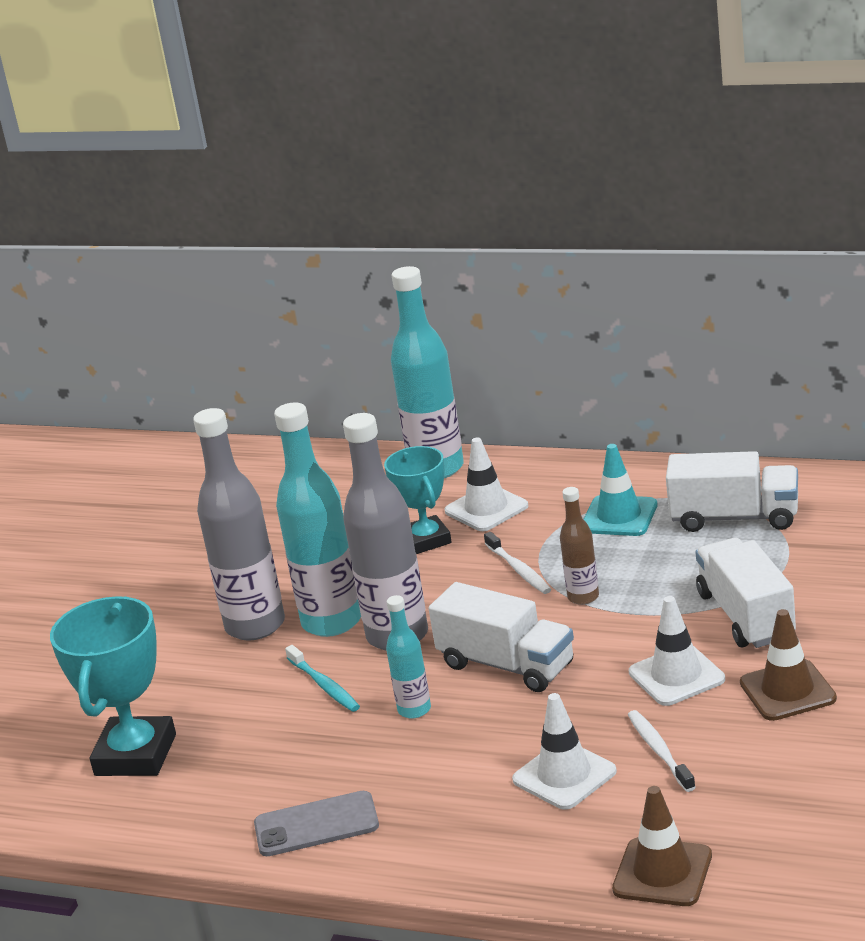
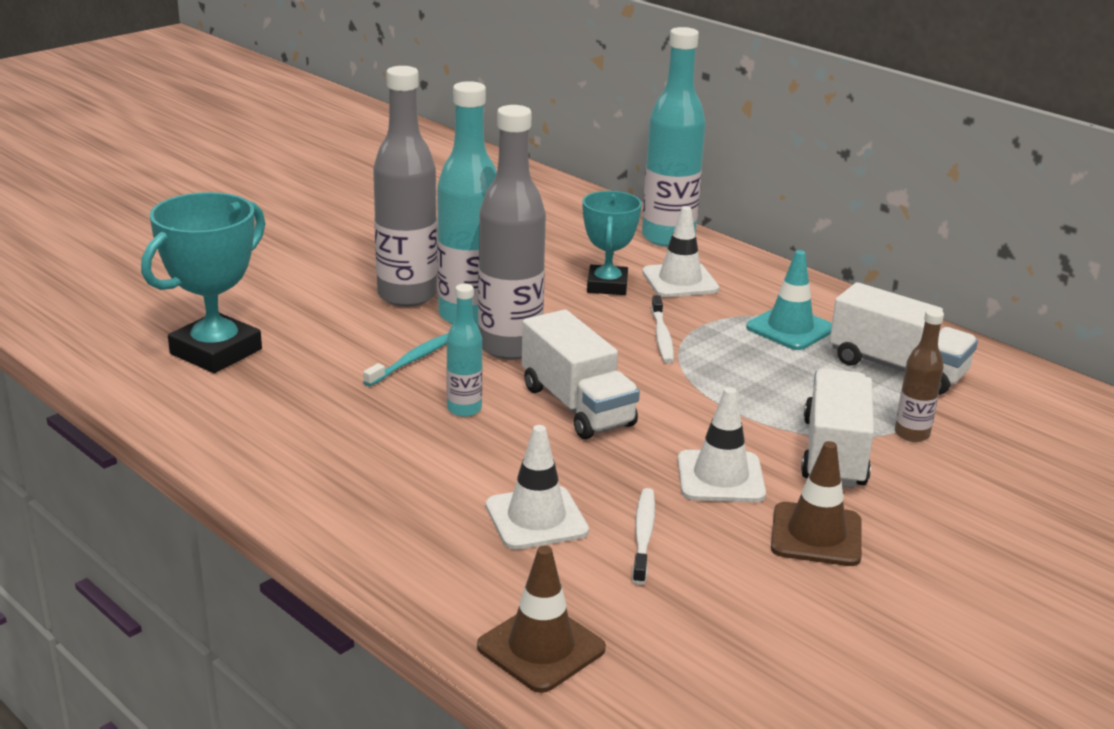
camera: 20 degrees right, 0 degrees up
grey phone [254,791,379,856] -> none
turquoise toothbrush [285,645,360,712] -> turquoise toothbrush turned 135 degrees counterclockwise [363,333,448,386]
brown bottle [560,487,599,605] -> brown bottle moved to [895,309,944,442]

